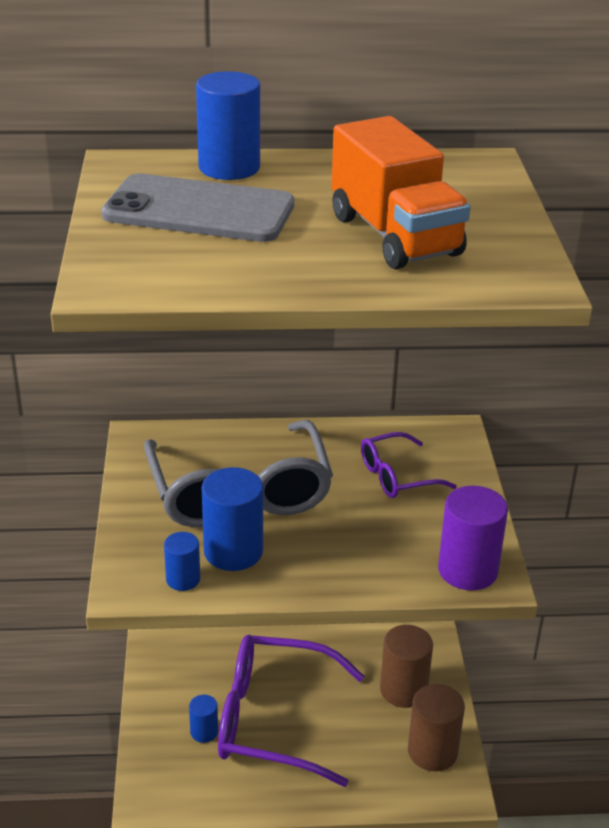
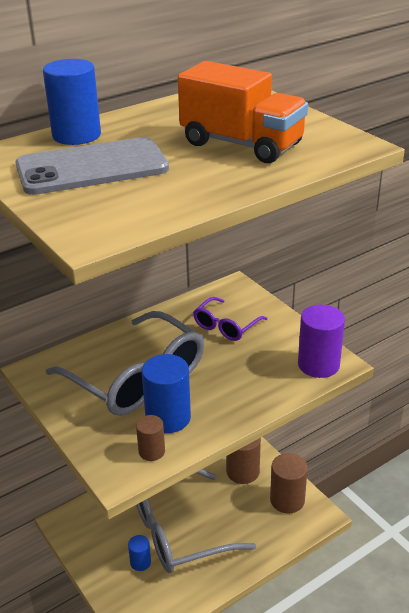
camera: 30 degrees left, 0 degrees up
blue cylinder [164,532,200,591] -> brown cylinder [136,415,165,461]
purple glasses [218,635,364,787] -> grey glasses [136,469,256,573]

